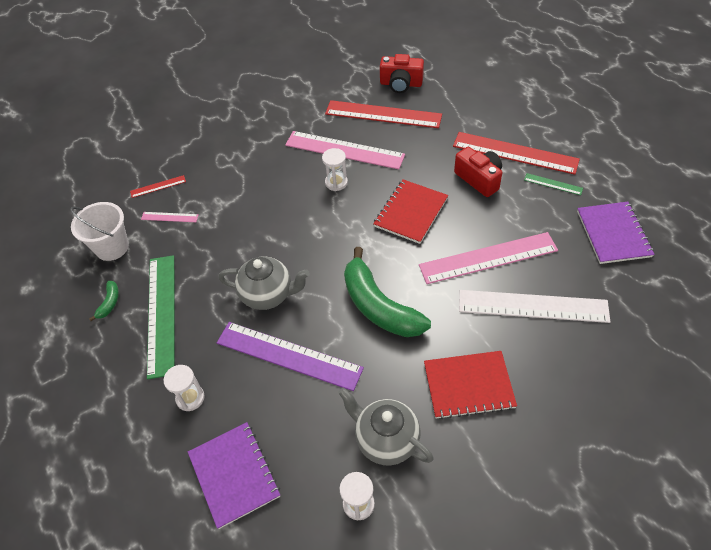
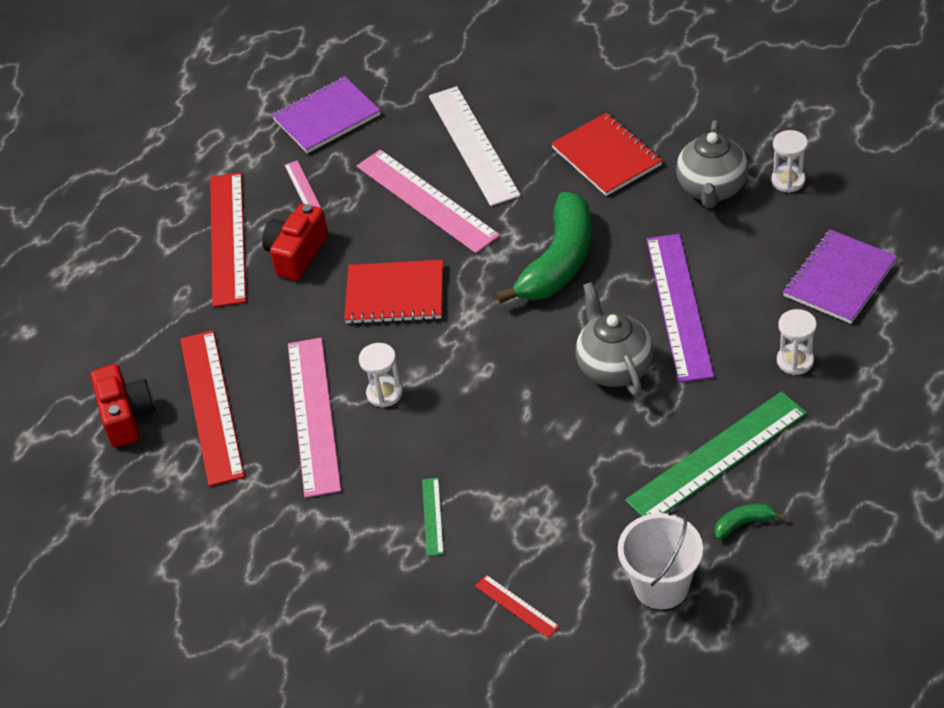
camera: 115 degrees left, 5 degrees down
pink ruler [141,212,199,222] -> pink ruler moved to [285,160,321,208]
green ruler [524,173,583,195] -> green ruler moved to [422,478,444,556]

